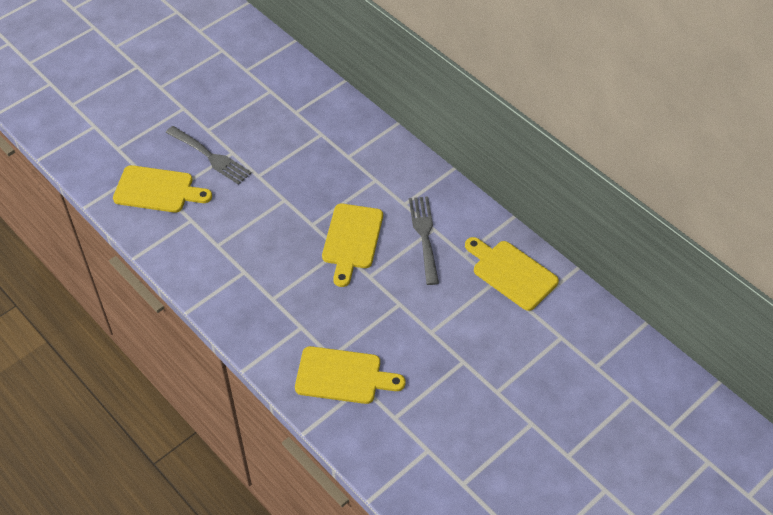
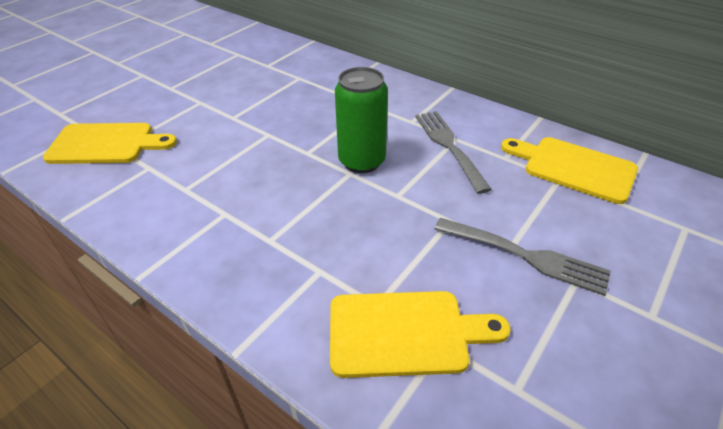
camera: 10 degrees left, 10 degrees down
grey fork [166,126,251,185] -> grey fork moved to [435,218,611,296]
yellow cutting board [322,204,383,287] -> green can [335,67,388,173]

